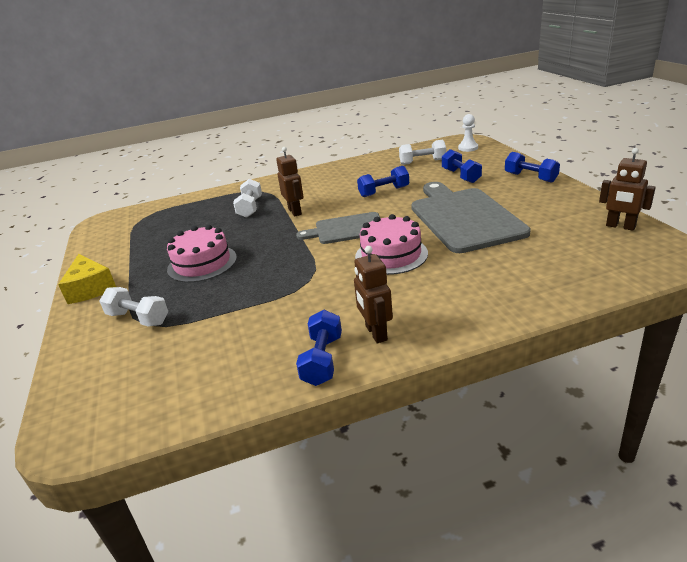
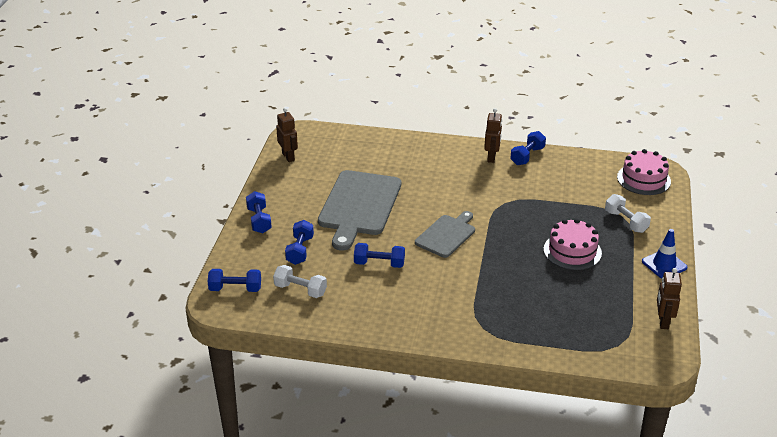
camera: 155 degrees left, 5 degrees up
yellow cheese [58,254,116,304] -> blue traffic cone [642,229,687,279]
white dumbbell [233,179,262,218] -> none
brown robot [276,147,304,216] -> brown robot moved to [657,268,682,329]
grey cutting board [296,212,381,244] -> grey cutting board turned 75 degrees counterclockwise [415,211,475,258]
pink cake [355,214,428,275] -> pink cake moved to [617,149,671,195]
white pawn [458,114,478,152] -> blue dumbbell [207,269,261,292]

